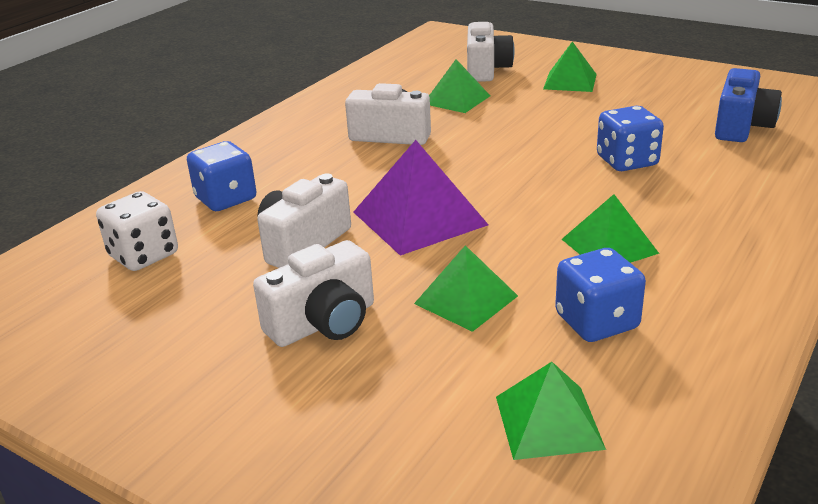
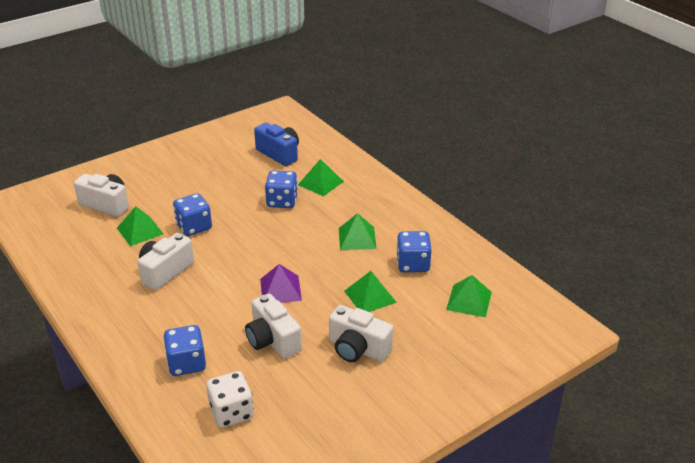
camera: 70 degrees left, 5 degrees up
white camera [253,240,374,347] -> white camera turned 135 degrees clockwise [329,305,393,362]
purple pyramid [353,140,489,256] -> purple pyramid [260,264,302,303], size x0.64
green pyramid [543,41,597,92] -> green pyramid moved to [298,159,344,196]
none -> blue dice [173,193,212,236]

